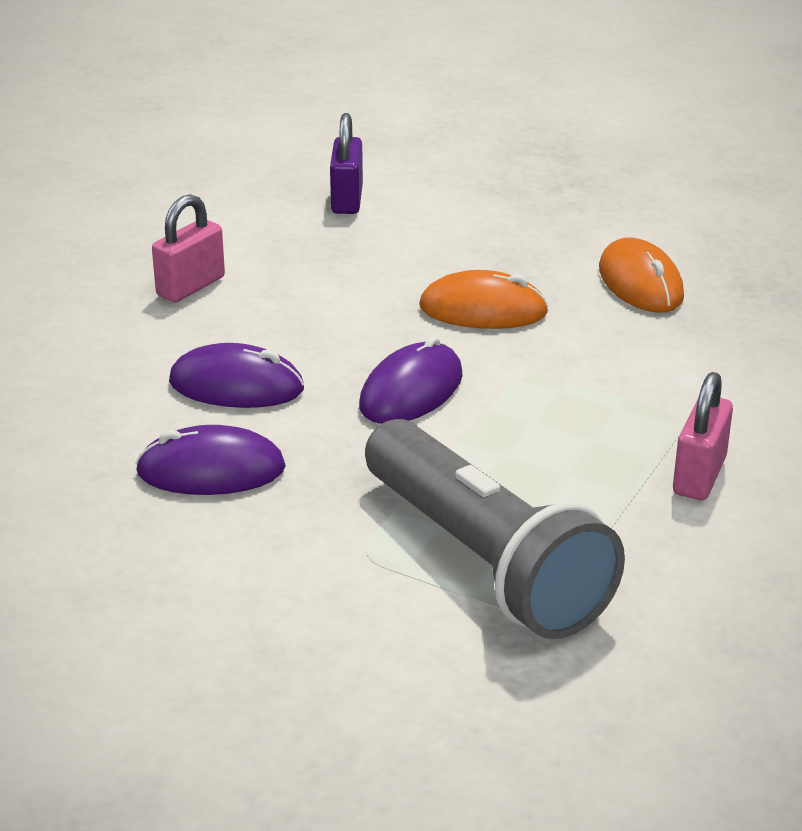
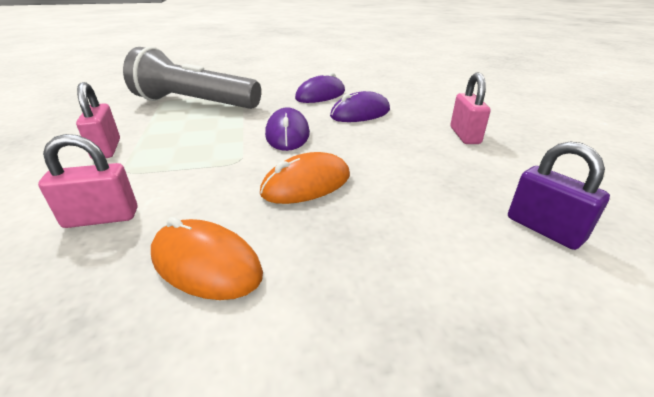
camera: 140 degrees right, 0 degrees up
none -> pink padlock [38,134,137,228]

